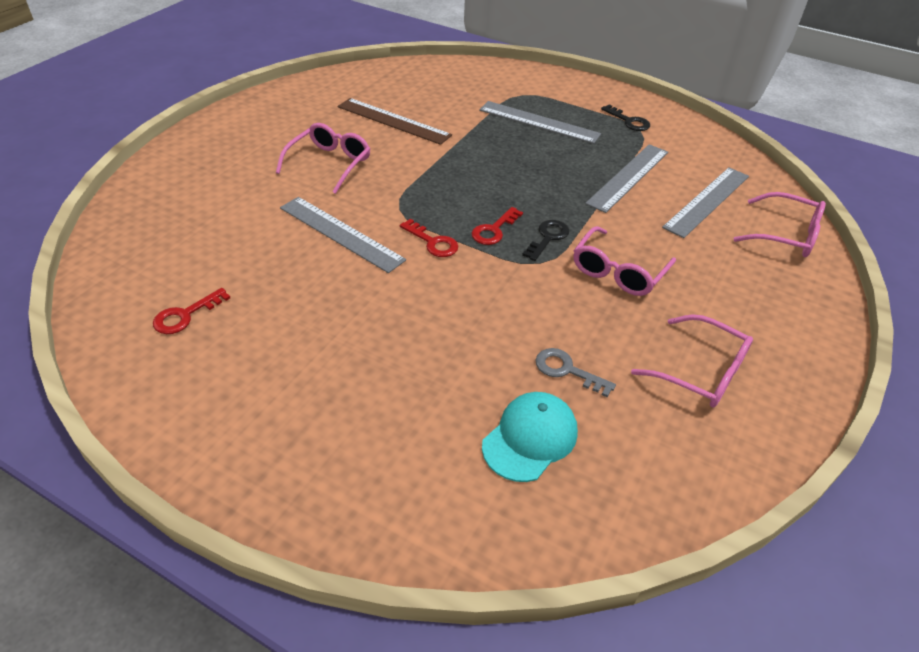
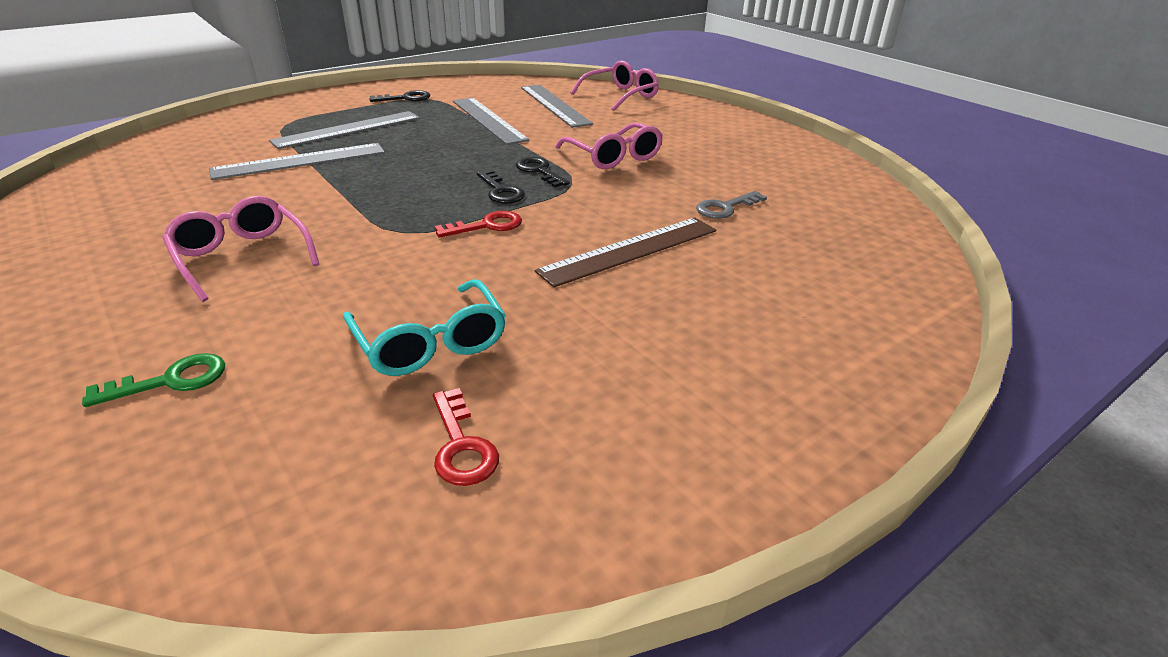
camera: 65 degrees left, 10 degrees down
grey ruler [280,197,406,273] -> grey ruler moved to [209,143,385,180]
brown ruler [338,98,452,145] -> brown ruler moved to [535,218,716,287]
red key [471,207,523,245] -> black key [477,170,525,204]
turquoise cap [482,392,578,482] -> none
pink glasses [631,314,753,408] -> none
none -> green key [82,353,225,407]
none -> turquoise glasses [343,279,506,376]

